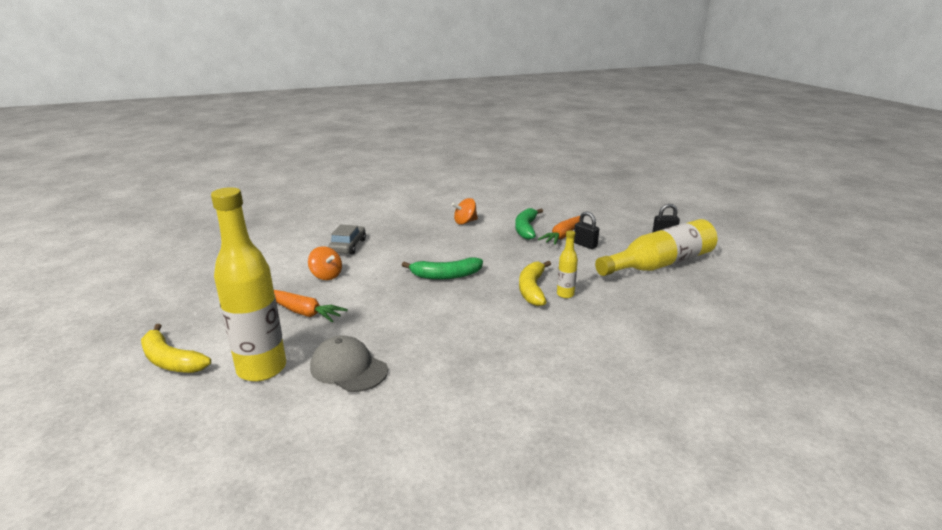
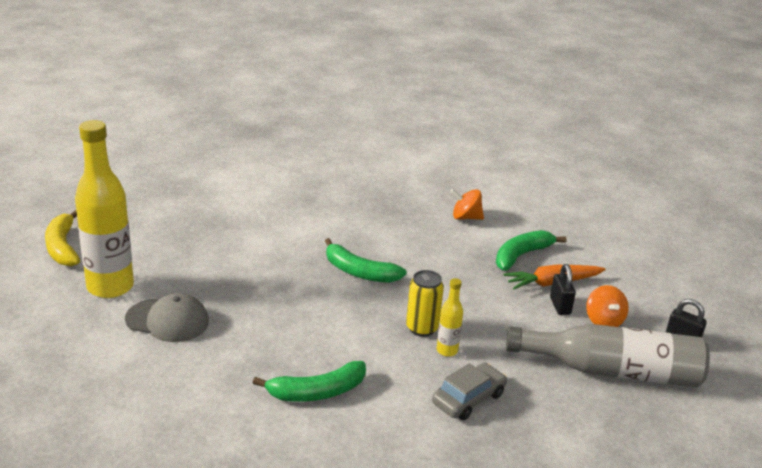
camera: 35 degrees right, 5 degrees up
orange carrot [274,290,348,322] -> none
orange spinning top [308,246,342,280] -> orange spinning top moved to [586,285,629,327]
grey cap [310,336,388,392] -> grey cap turned 120 degrees clockwise [125,293,209,342]
grey car [328,225,366,255] -> grey car moved to [432,363,507,420]
yellow banana [519,261,551,306] -> yellow can [406,270,444,337]
yellow bottle [595,219,717,276] -> grey bottle [506,324,710,387]
none -> green banana [253,361,366,402]

